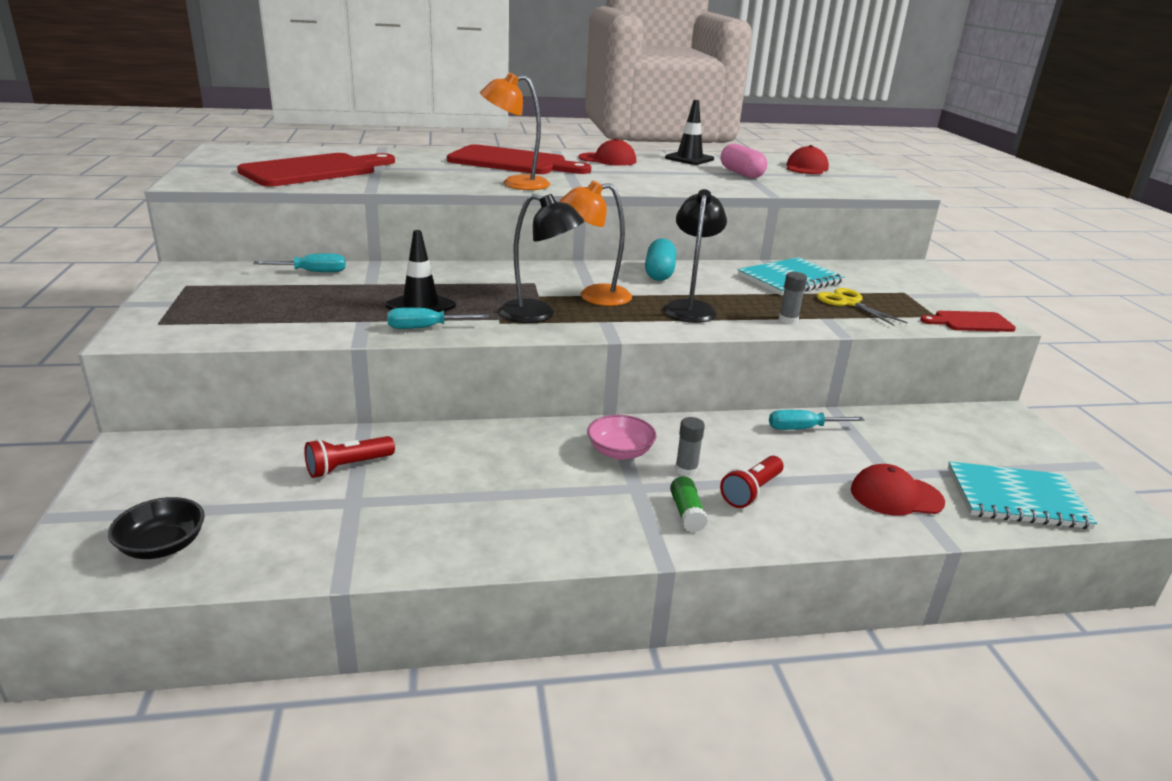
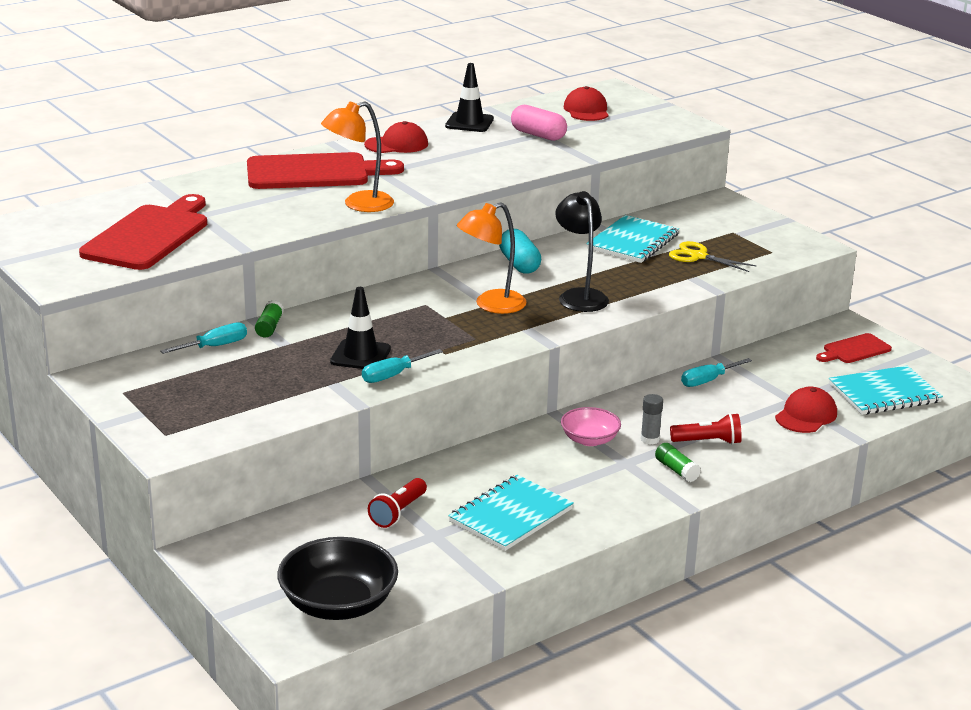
camera: 25 degrees left, 0 degrees up
black bowl [108,497,205,559] -> black bowl [277,537,398,620], size x1.69
black lamp [499,194,584,323] -> none
red flashlight [720,456,784,508] -> red flashlight turned 105 degrees counterclockwise [670,413,742,445]
grey glue stick [778,272,807,324] -> none
red cap [851,464,945,516] -> red cap turned 150 degrees clockwise [775,387,837,433]
red cutting board [920,311,1016,332] -> red cutting board moved to [816,333,892,363]
none -> green glue stick [255,300,284,338]
none -> turquoise notebook [448,475,574,551]

